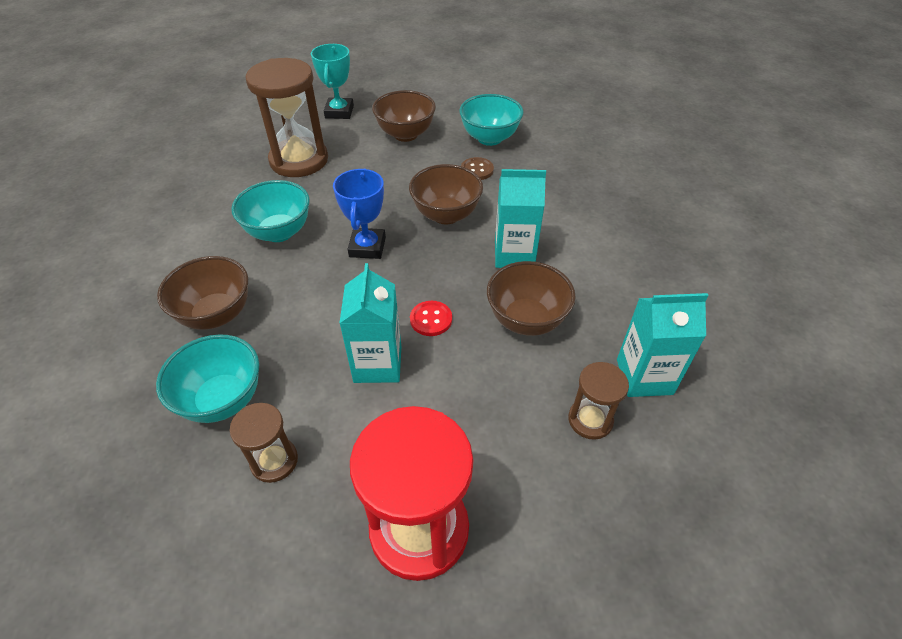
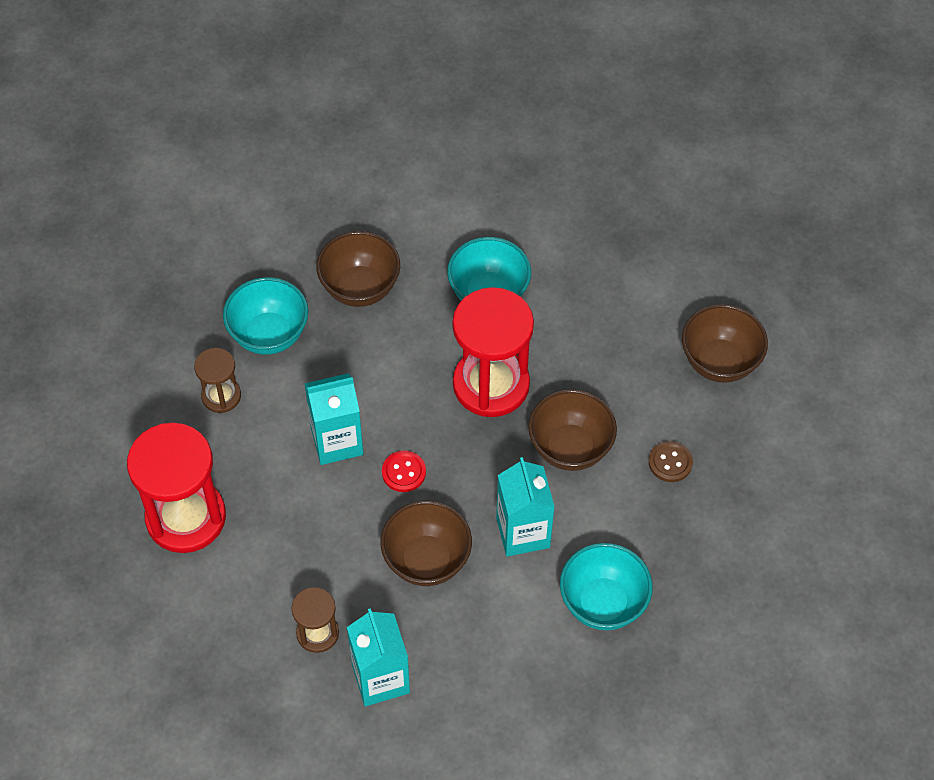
camera: 75 degrees right, 10 degrees up
brown hourglass [245,58,328,177] -> none
turquoise trophy [311,44,354,119] -> none
blue trophy [333,169,386,259] -> red hourglass [453,287,534,417]
turquoise bowl [459,94,524,146] -> turquoise bowl moved to [560,543,653,630]

